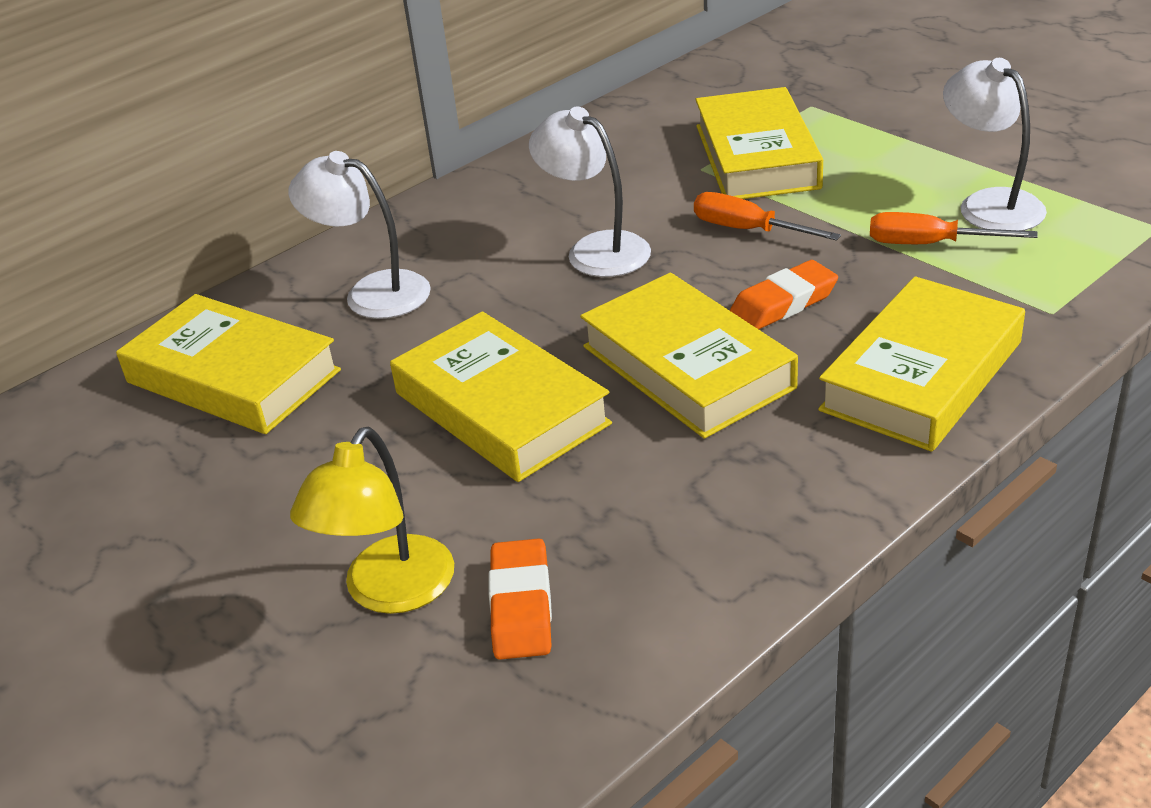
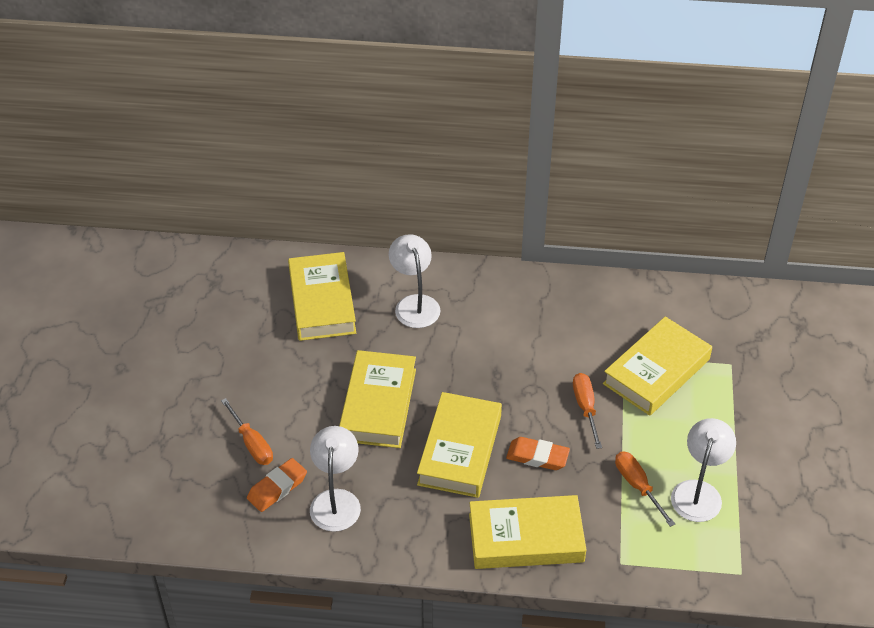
camera: 45 degrees right, 10 degrees up
yellow lamp [290,426,454,614] -> orange screwdriver [221,398,273,465]
white lamp [529,107,651,277] -> white lamp moved to [310,426,361,532]

